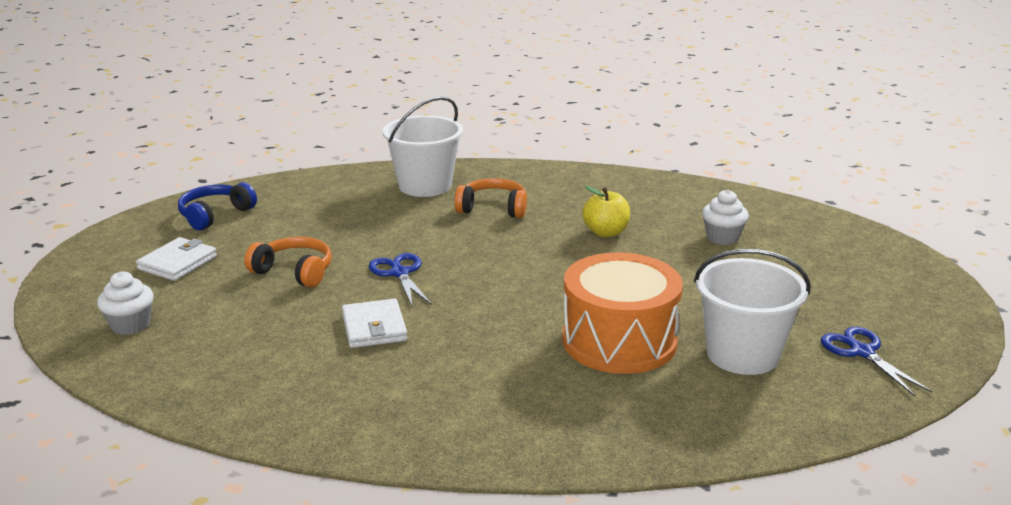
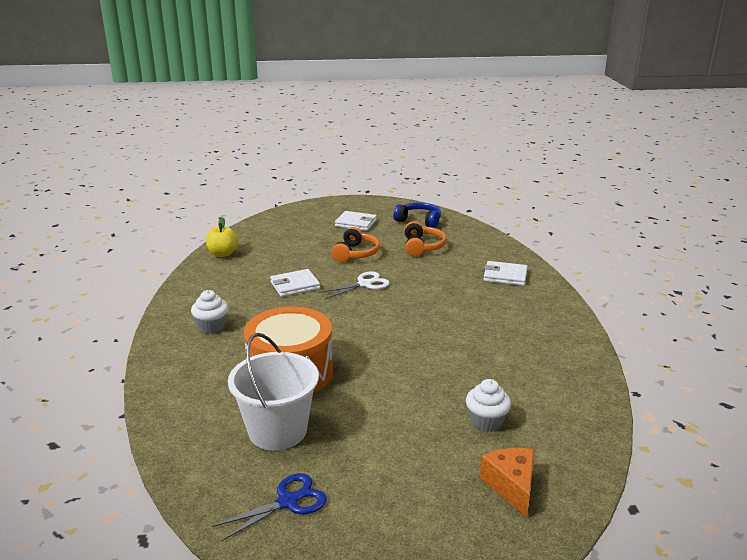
camera: 80 degrees right, 0 degrees up
white cupcake [97,271,154,335] -> white cupcake moved to [191,290,228,333]
blue scissors [368,253,431,305] -> white scissors [319,271,390,299]
white bucket [382,96,463,197] -> white wallet [483,261,528,286]
orange headphones [454,178,527,218] -> orange headphones moved to [405,221,447,256]
yellow apple [582,186,630,237] -> yellow apple moved to [206,218,238,257]
none -> orange cheese [480,448,534,518]

